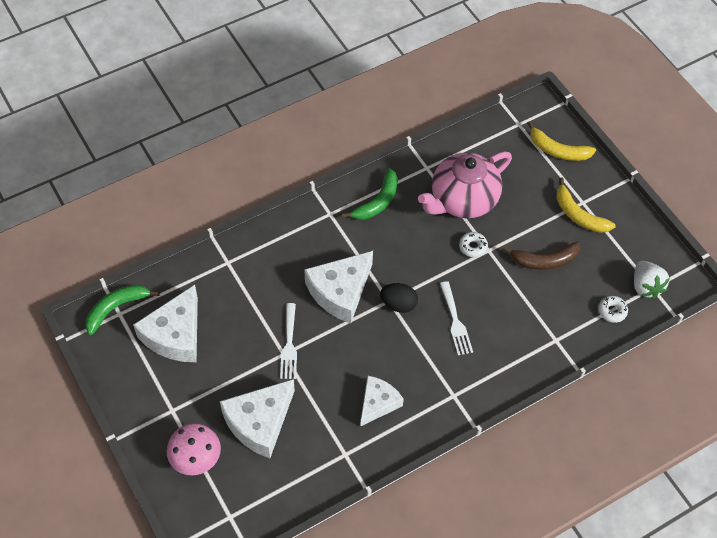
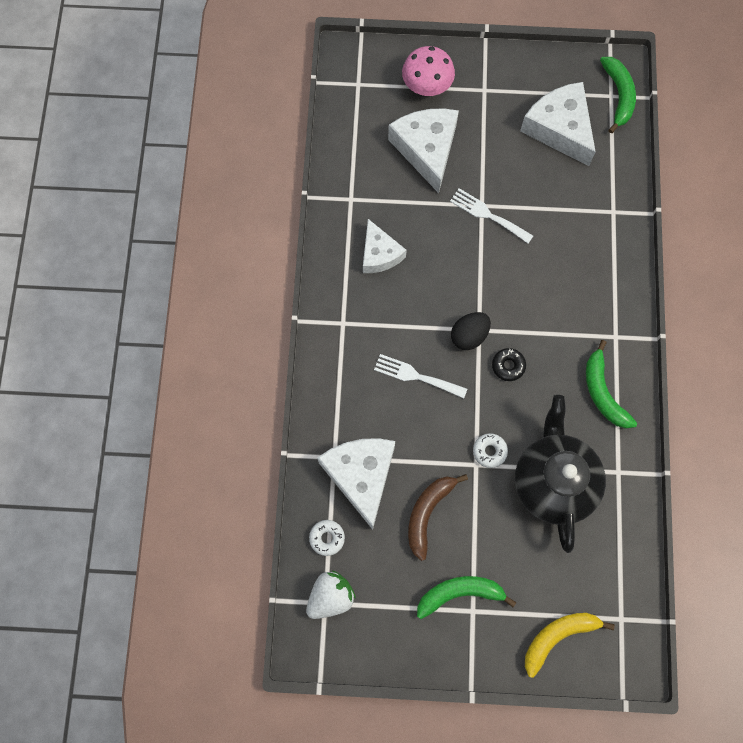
camera: 125 degrees right, 15 degrees up
white cheese [304,251,373,323] -> white cheese moved to [317,438,395,530]
pink teapot [418,151,512,218] -> black teapot [515,395,606,553]
yellow banana [557,178,616,233] -> green banana [417,576,516,619]
white strawberry [634,261,670,299] -> white strawberry turned 120 degrees clockwise [306,571,356,619]
none -> black donut [492,348,526,381]

